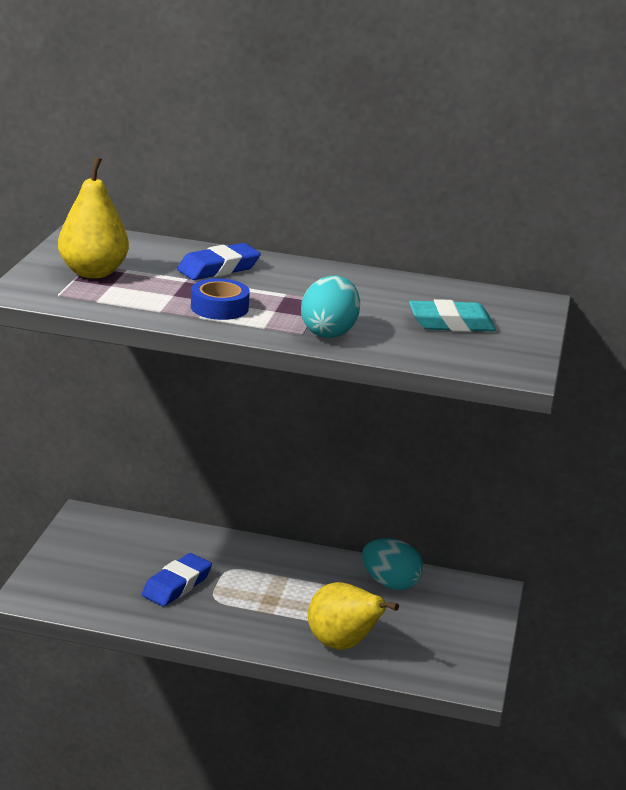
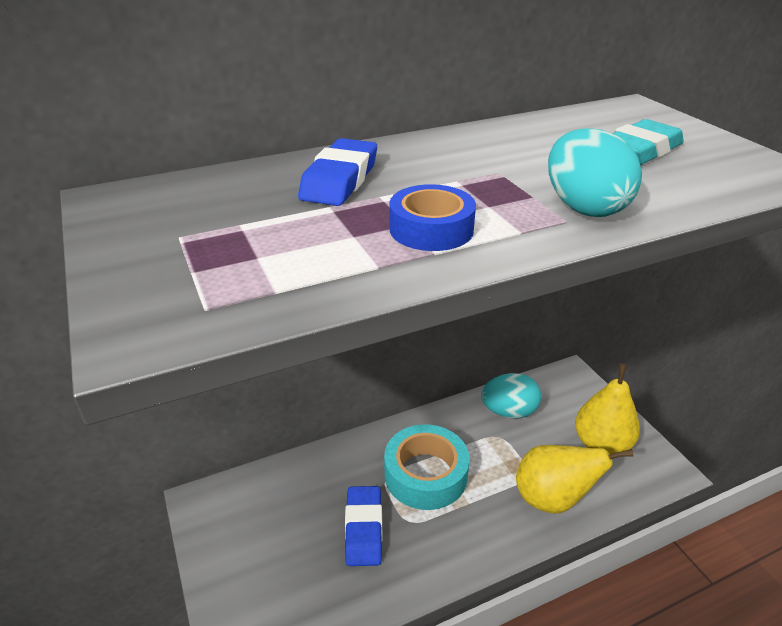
camera: 35 degrees left, 10 degrees up
yellow pear [58,157,129,278] -> yellow pear moved to [575,363,640,454]
none -> turquoise tape [384,424,470,510]

